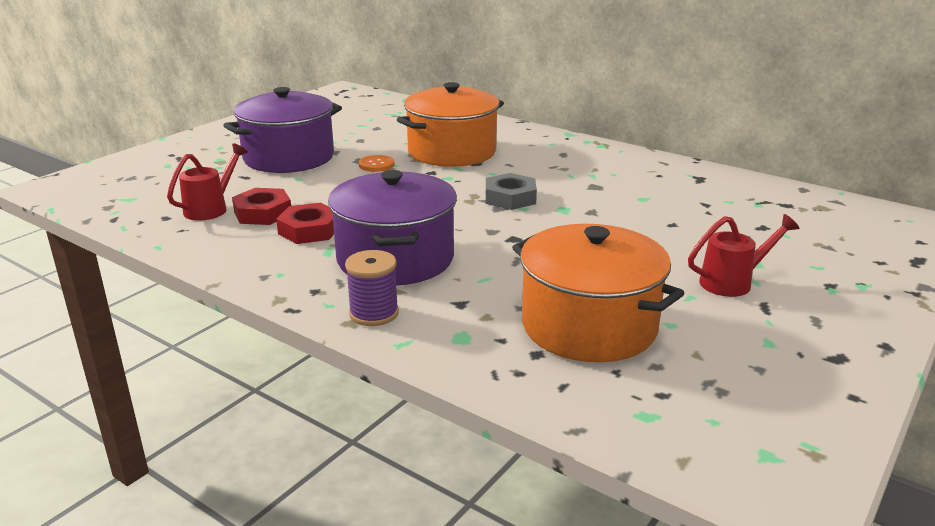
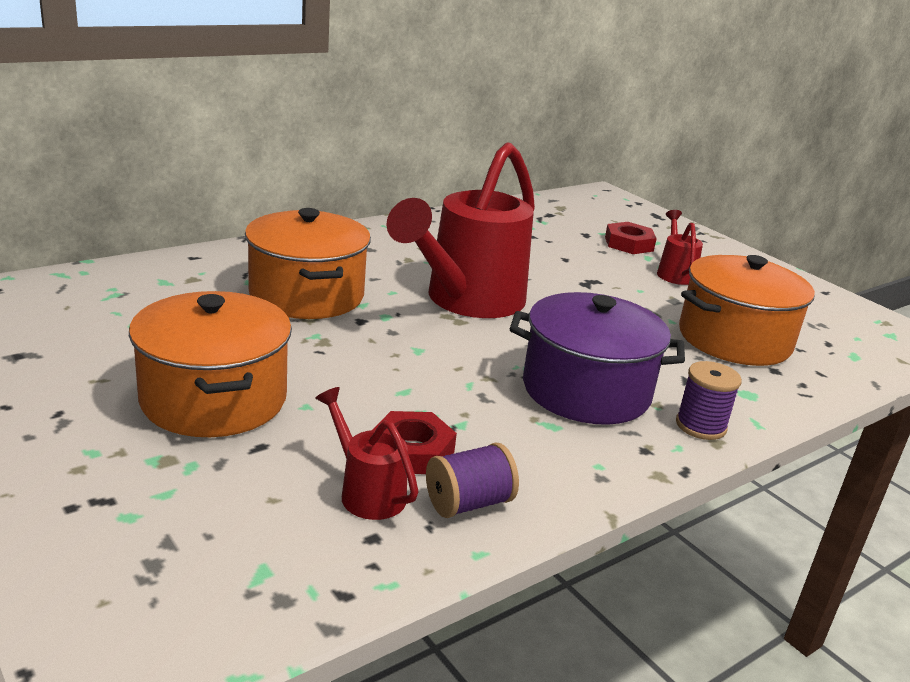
camera: 75 degrees left, 0 degrees up
purple pot [223,87,342,173] -> orange pot [129,291,292,437]
red nut [276,203,334,244] -> red nut moved to [605,222,657,254]
orange button [359,155,395,172] -> none
grey nut [486,173,537,210] -> red watering can [386,142,535,318]
none -> purple spool [426,442,519,518]

